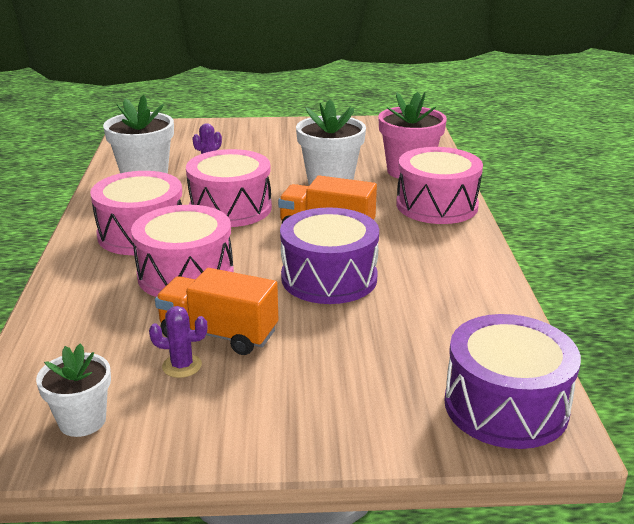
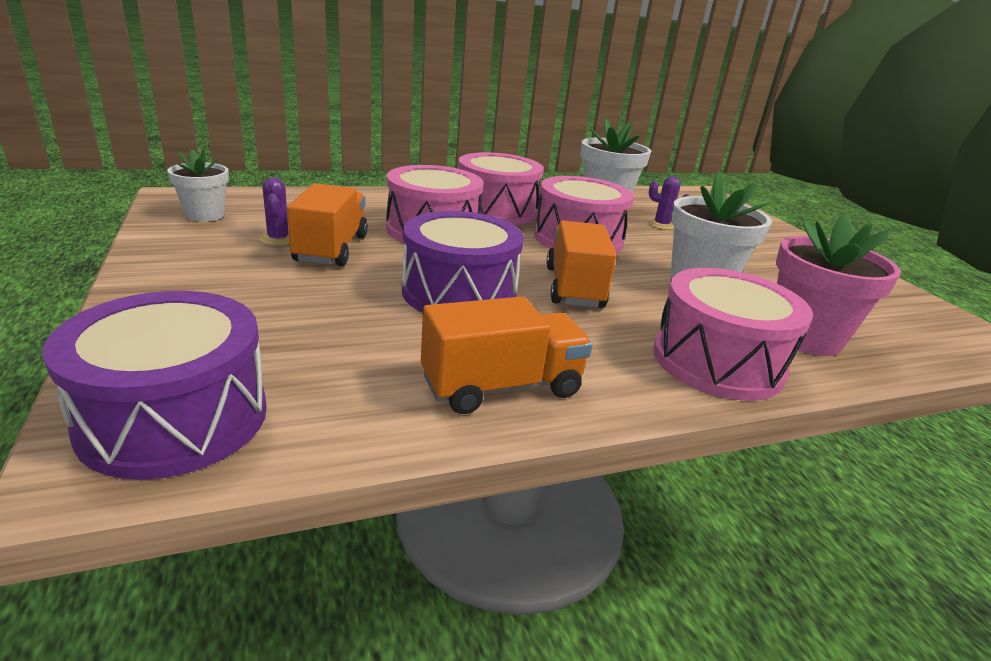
camera: 70 degrees right, 0 degrees up
none -> orange truck [421,297,593,414]

